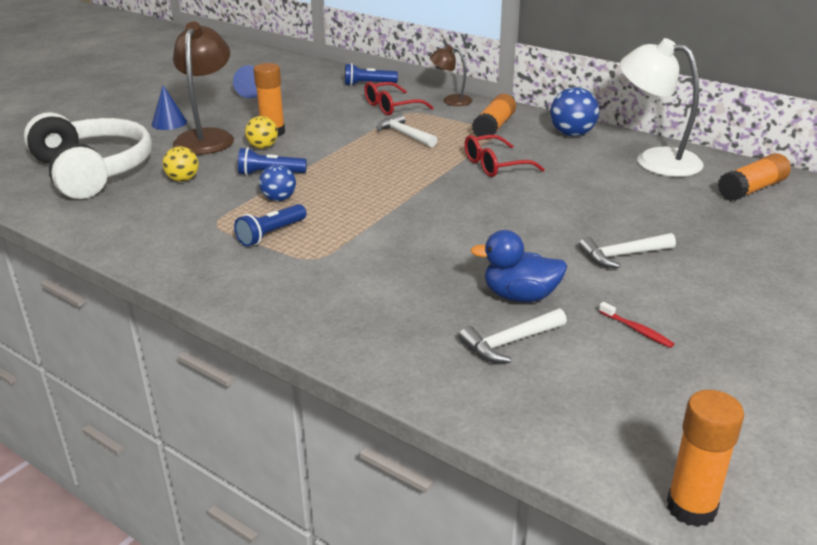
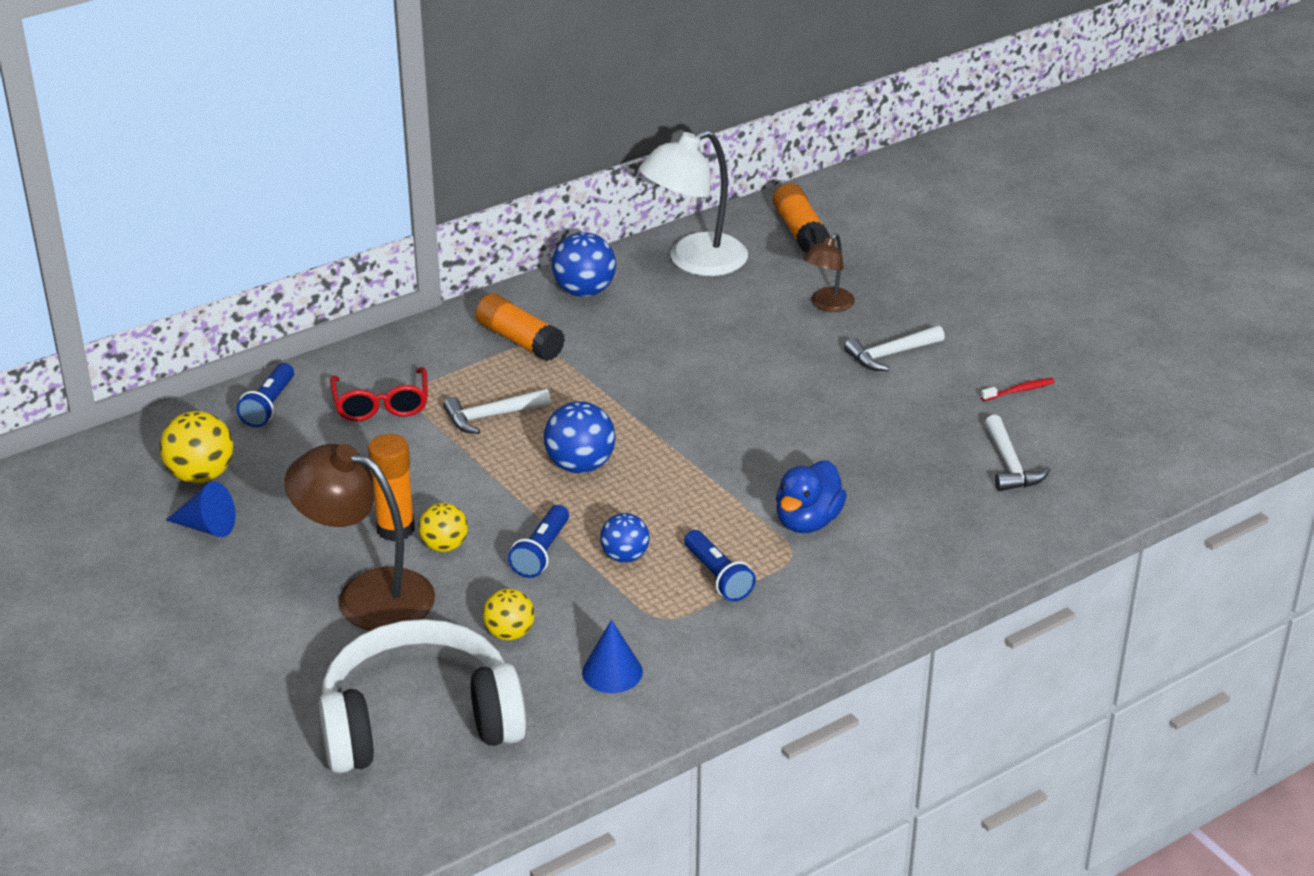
camera: 70 degrees left, 5 degrees up
blue cone [152,85,187,130] -> blue cone moved to [582,620,643,693]
brown lamp [430,45,472,106] -> brown lamp moved to [803,233,855,312]
red glasses [464,135,545,177] -> none
blue duck [470,230,567,302] -> blue duck moved to [776,460,847,533]
white hammer [579,233,676,268] -> white hammer turned 60 degrees clockwise [844,325,945,371]
orange glue stick [667,390,744,527] -> none
none -> yellow ball [160,411,233,483]
none -> blue ball [544,401,616,473]

